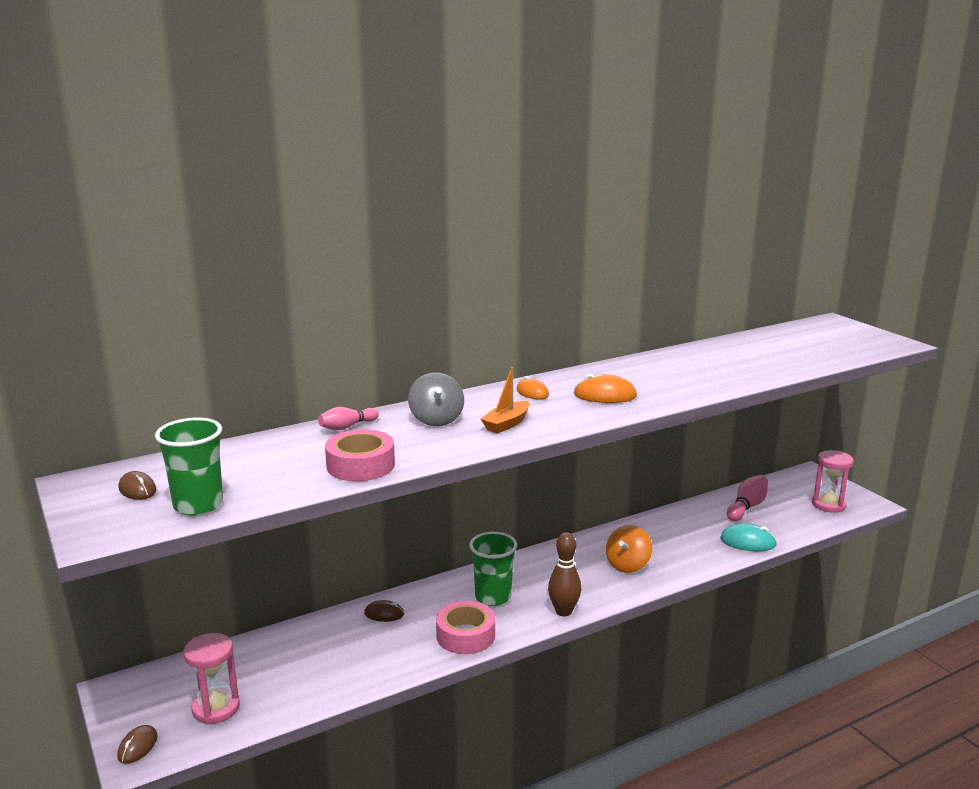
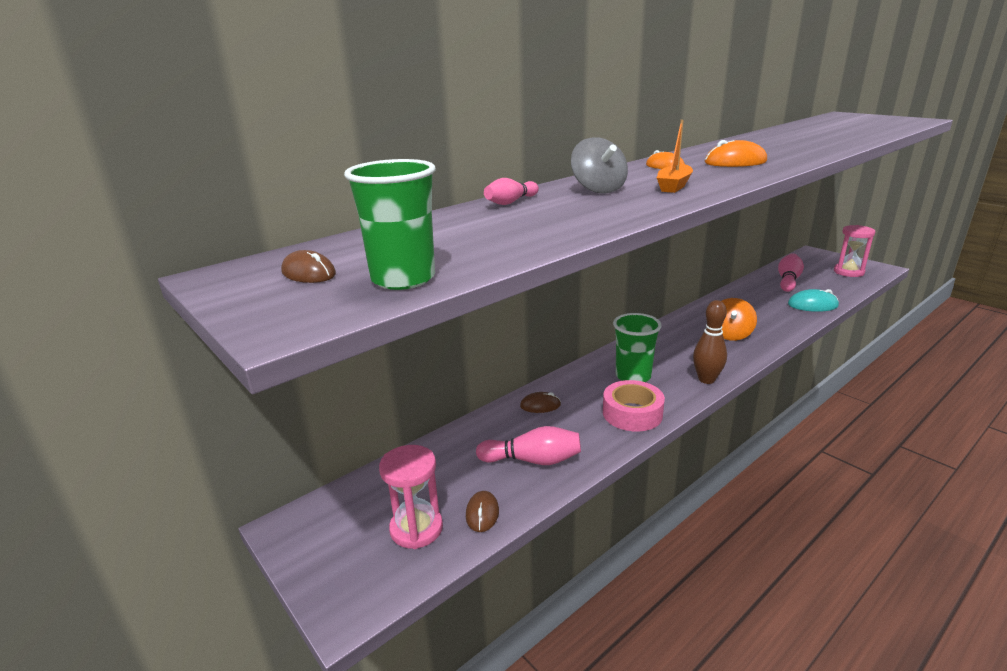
camera: 10 degrees left, 5 degrees up
brown mouse [117,725,158,764] -> brown mouse moved to [466,491,499,532]
pink tape [325,429,395,481] -> none
none -> pink bowling pin [476,426,581,465]

